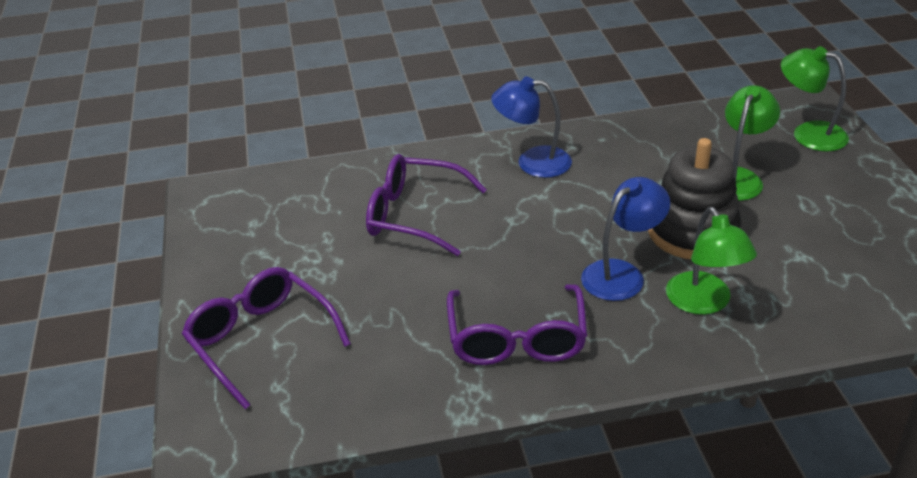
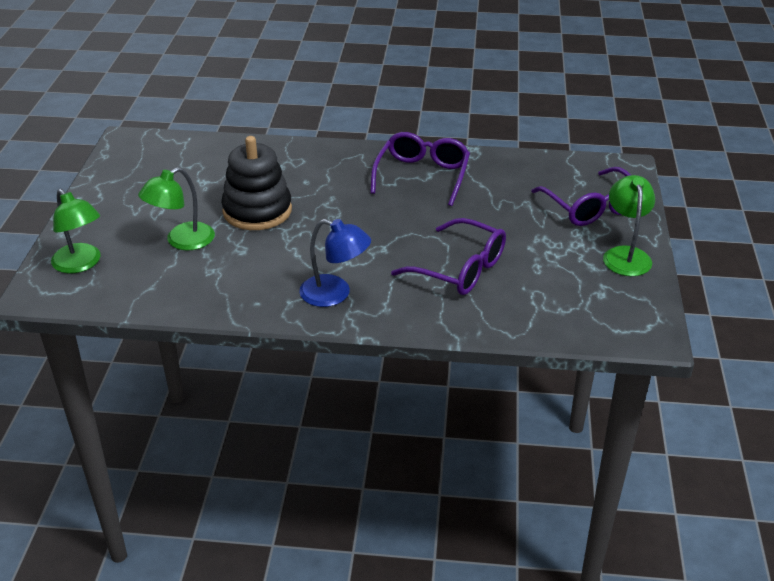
camera: 165 degrees left, 0 degrees up
blue lamp [581,177,670,301] -> none
green lamp [666,207,757,315] -> green lamp moved to [603,175,655,276]

